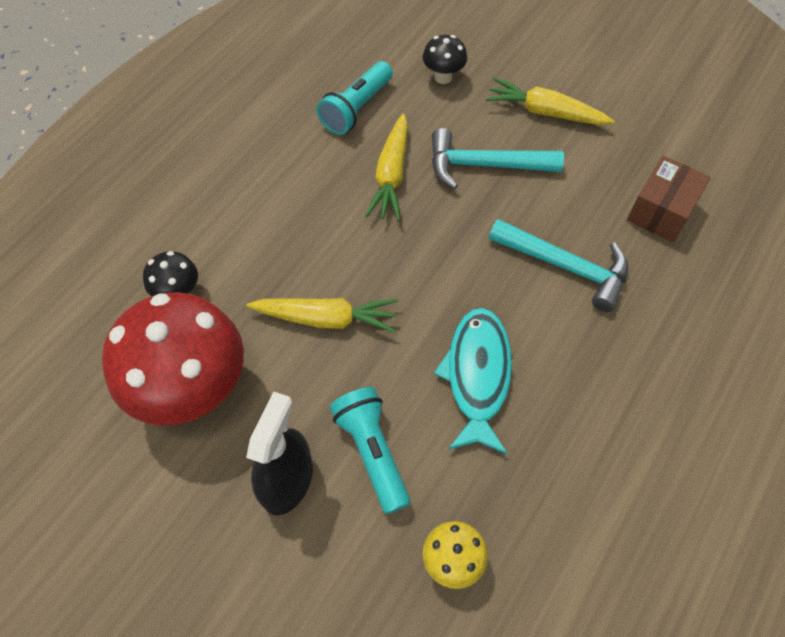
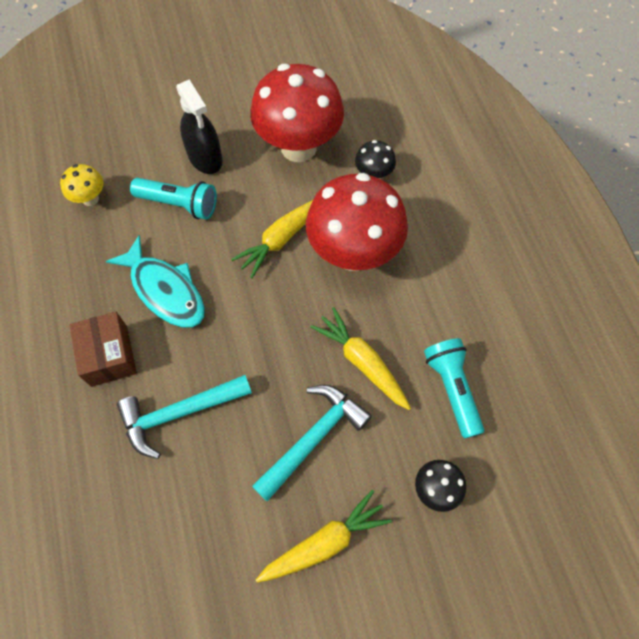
camera: 130 degrees right, 5 degrees up
brown box [627,156,711,242] -> brown box moved to [70,312,137,387]
none -> red mushroom [306,173,408,271]

